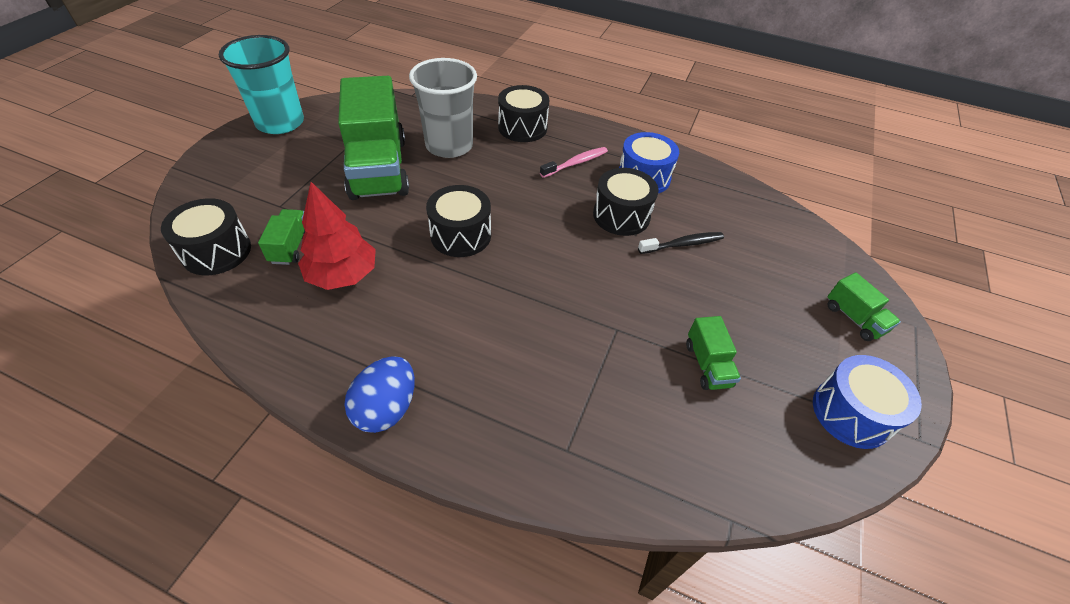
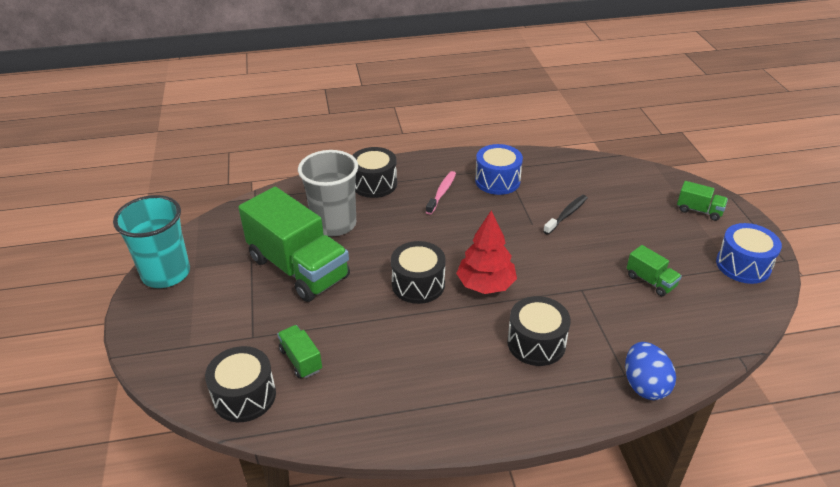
camera: 30 degrees left, 10 degrees down
red tree [298,182,376,290] -> red tree moved to [456,210,517,294]
blue egg [344,356,415,433] -> blue egg moved to [625,342,676,400]
black drum [593,168,659,236] -> black drum moved to [507,296,571,366]

